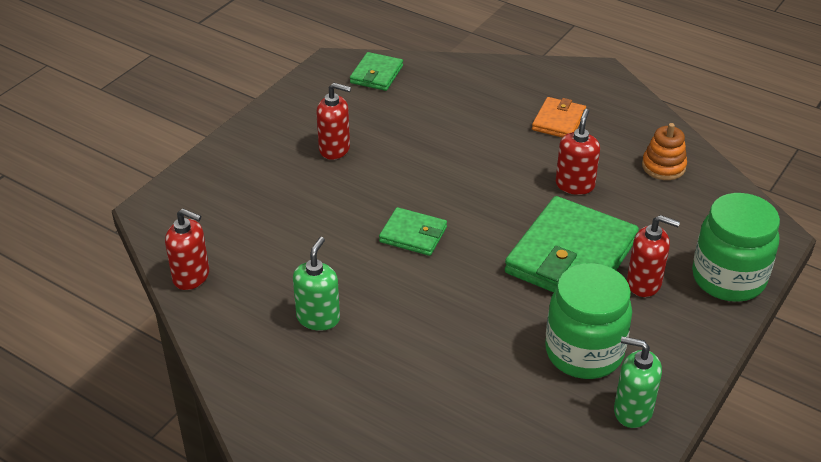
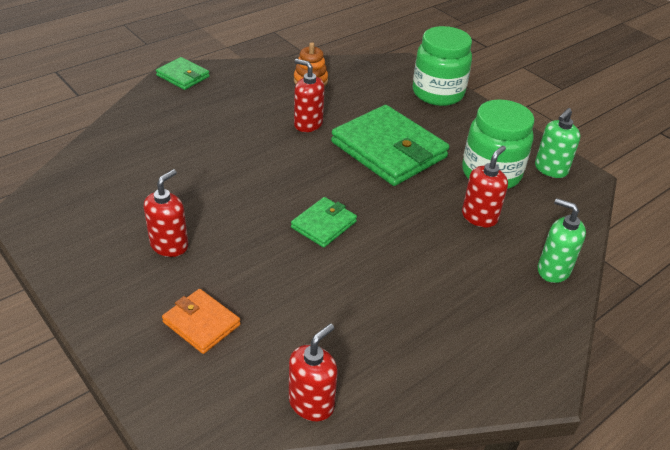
camera: 75 degrees left, 0 degrees up
green soap dispenser [293,237,340,331] -> green soap dispenser moved to [538,198,586,283]
green wallet [350,52,403,91] -> green wallet moved to [156,57,210,90]
orange wallet [532,97,586,138] -> orange wallet moved to [162,289,241,354]
red soap dispenser [627,215,680,297] -> red soap dispenser moved to [462,146,508,227]

